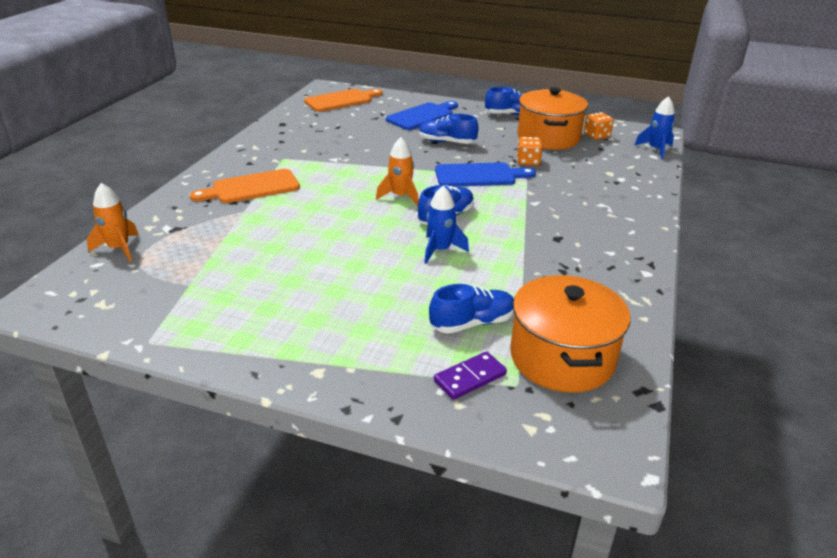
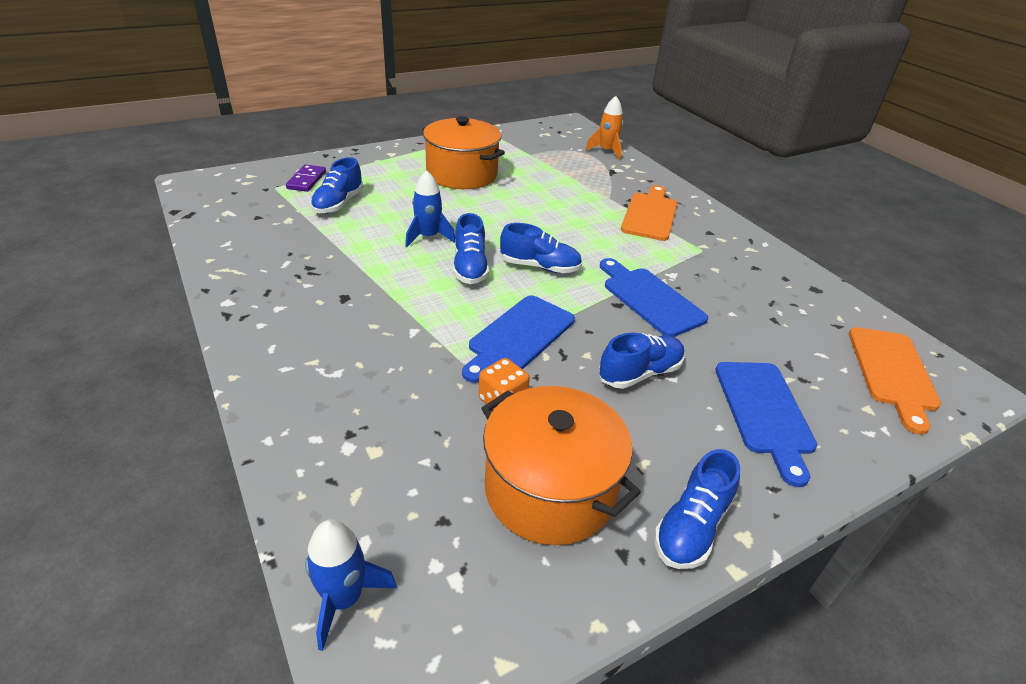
camera: 130 degrees right, 5 degrees up
orange rocket [376,137,419,206] -> blue shoe [500,223,582,273]
orange pot [510,275,630,393] -> orange pot moved to [422,116,505,189]
orange dice [584,112,614,140] -> none
none -> blue cutting board [600,258,708,337]

